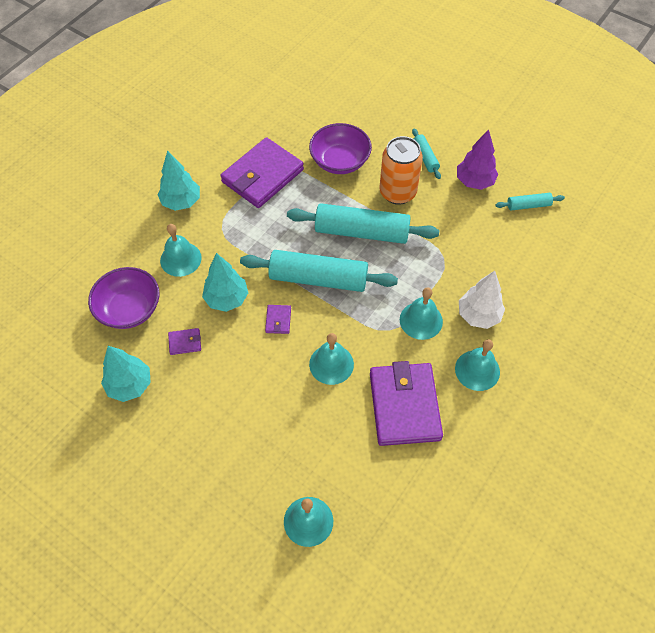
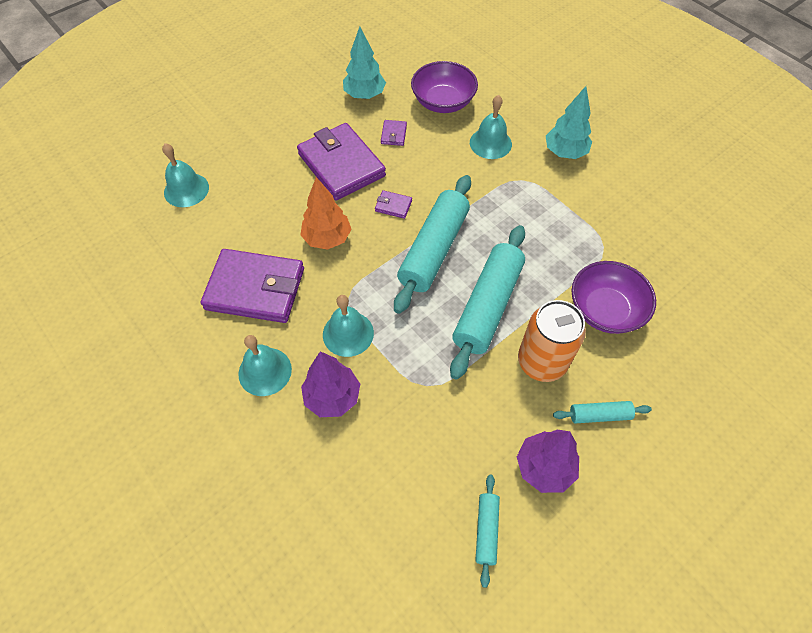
camera: 105 degrees right, 0 degrees up
turquoise tree [202,253,248,312] -> none
purple wallet [220,137,304,208] -> purple wallet moved to [297,123,386,201]
turquoise bell [309,333,354,385] -> orange tree [300,177,352,250]
white tree [459,271,505,329] -> purple tree [301,351,360,417]

